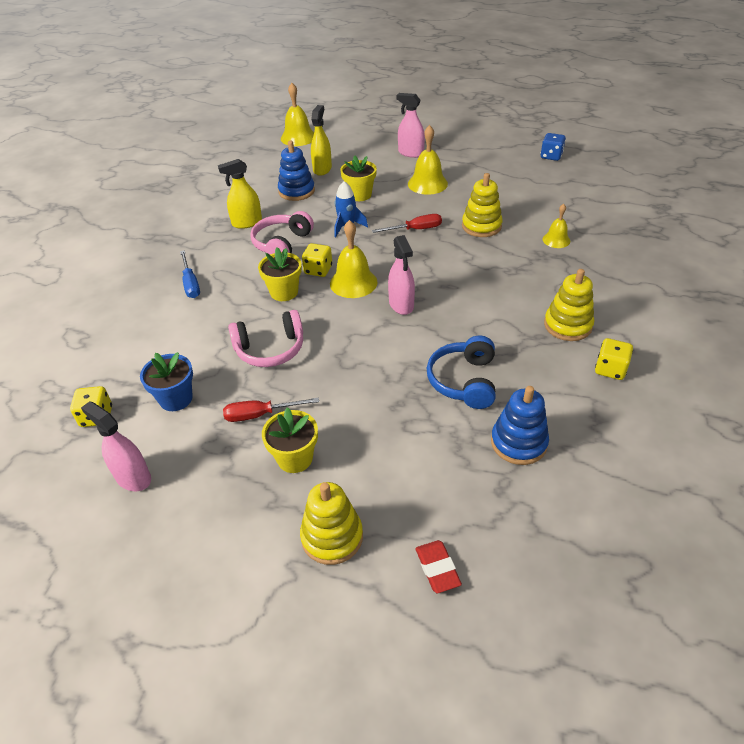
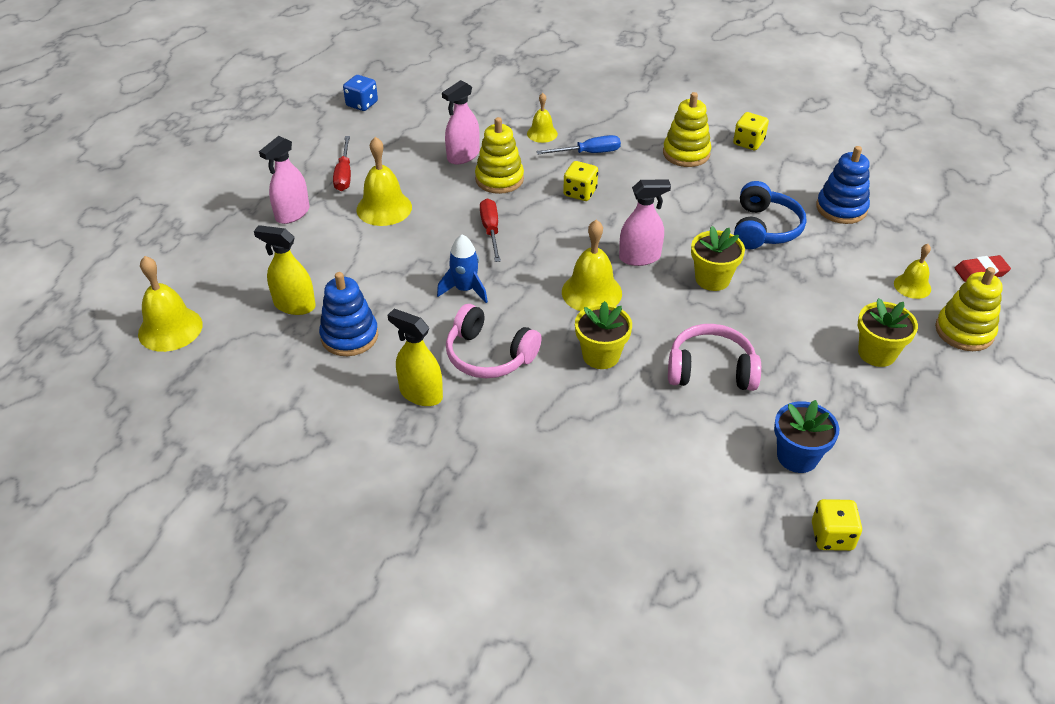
camera: 85 degrees left, 0 degrees up
pink spray bottle [81,401,151,491] -> pink spray bottle moved to [442,80,479,164]
blue screwdriver [180,250,200,298] -> blue screwdriver moved to [536,135,621,154]
yellow spray bottle [218,159,262,229] -> yellow spray bottle turned 135 degrees clockwise [388,309,443,406]
red screwdriver [223,398,319,422] -> red screwdriver moved to [333,136,351,191]
pink headphones [228,310,303,367] -> pink headphones turned 75 degrees counterclockwise [668,324,761,391]
yellow dice [302,243,332,277] -> yellow dice moved to [563,161,598,201]
yellow flower pot [340,156,377,201] -> yellow flower pot moved to [691,226,745,291]
blue headphones [427,335,496,409] -> blue headphones turned 90 degrees counterclockwise [734,181,807,249]
none -> yellow bell [894,244,931,299]

